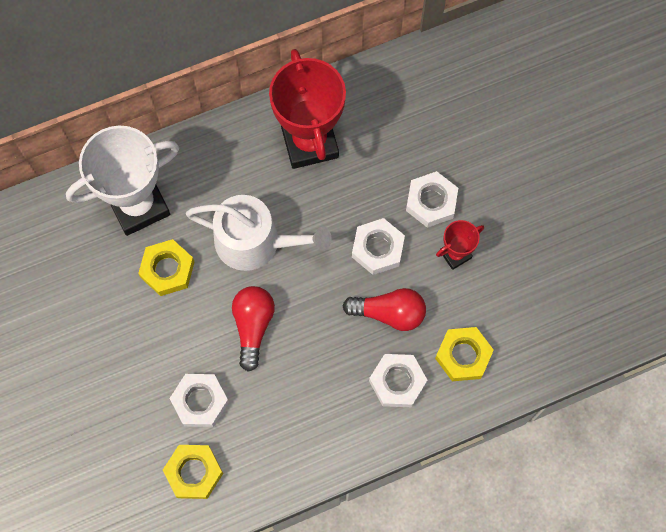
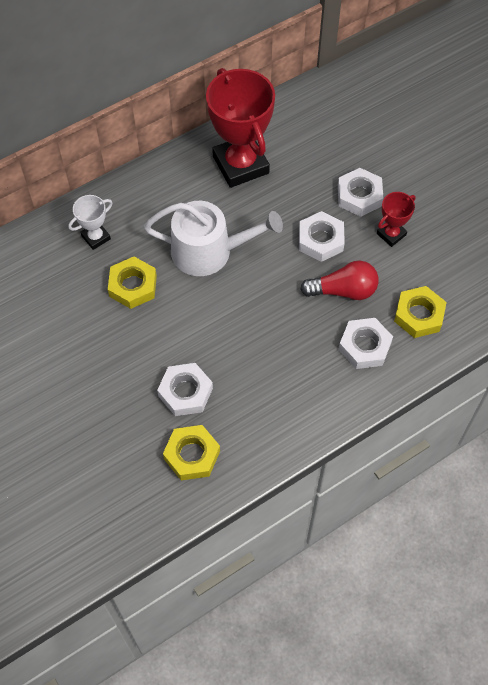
camera: 10 degrees left, 10 degrees down
white trophy [66,126,179,236] -> white trophy [69,195,113,250], size x0.48
red light bulb [232,286,275,372] -> none

